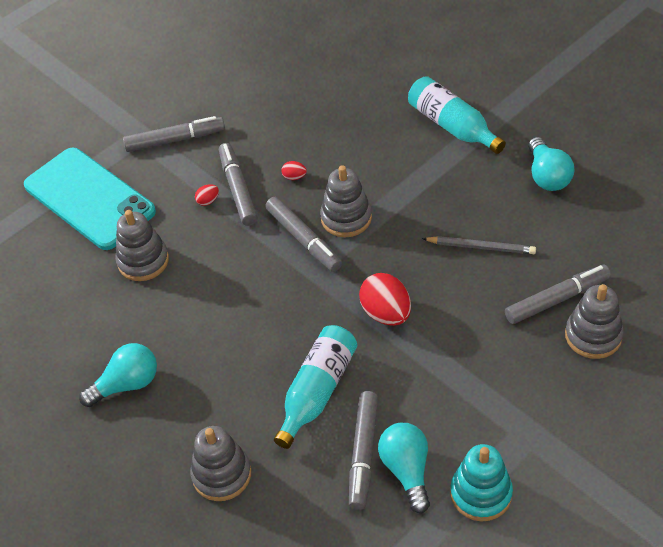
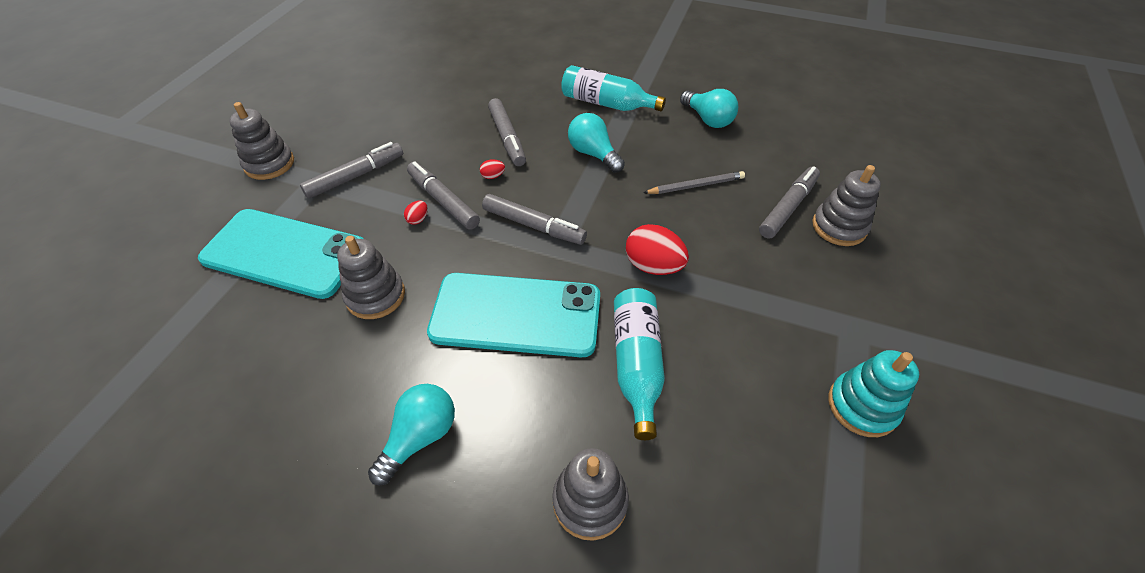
camera: 30 degrees left, 0 degrees up
grey stacking toy [320,165,372,237] -> grey stacking toy moved to [229,102,294,180]
grey marker [349,391,378,510] -> grey marker moved to [488,98,526,166]
turquoise light bulb [378,423,430,513] -> turquoise light bulb moved to [568,113,625,173]
none -> turquoise phone [427,273,600,357]

